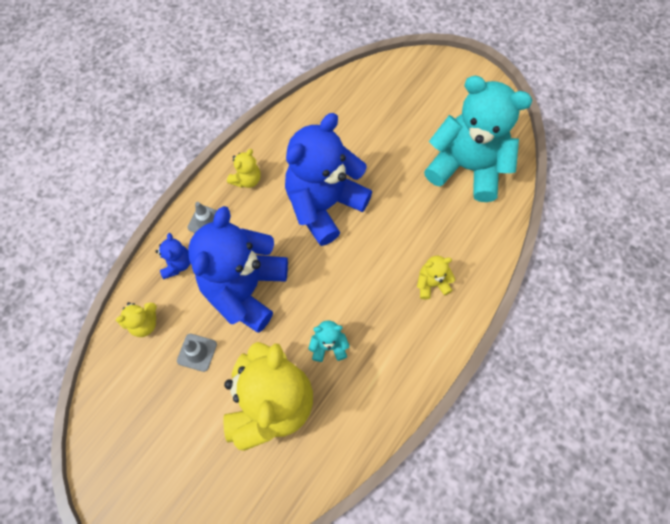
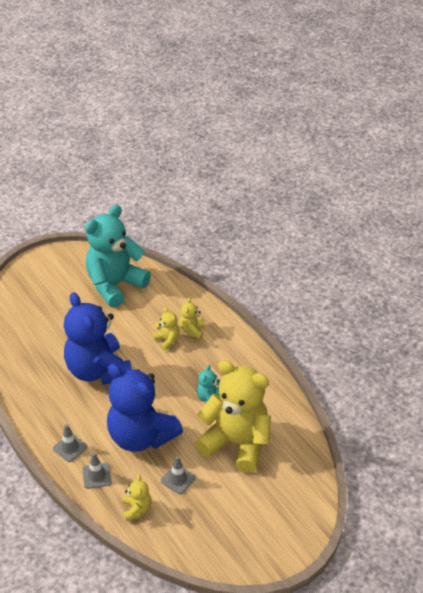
camera: 70 degrees left, 25 degrees down
blue teddy bear [155,233,190,279] -> grey traffic cone [83,453,111,489]
yellow teddy bear [227,149,261,188] -> yellow teddy bear moved to [152,307,180,351]

